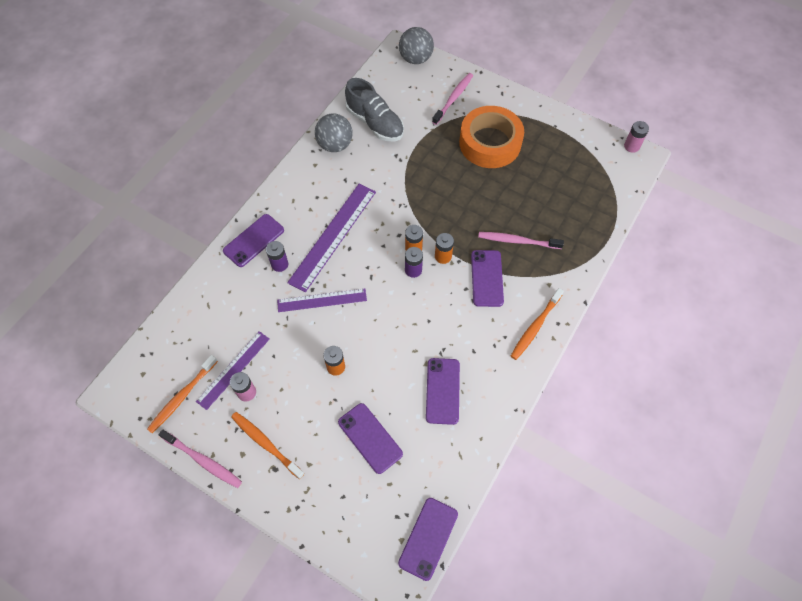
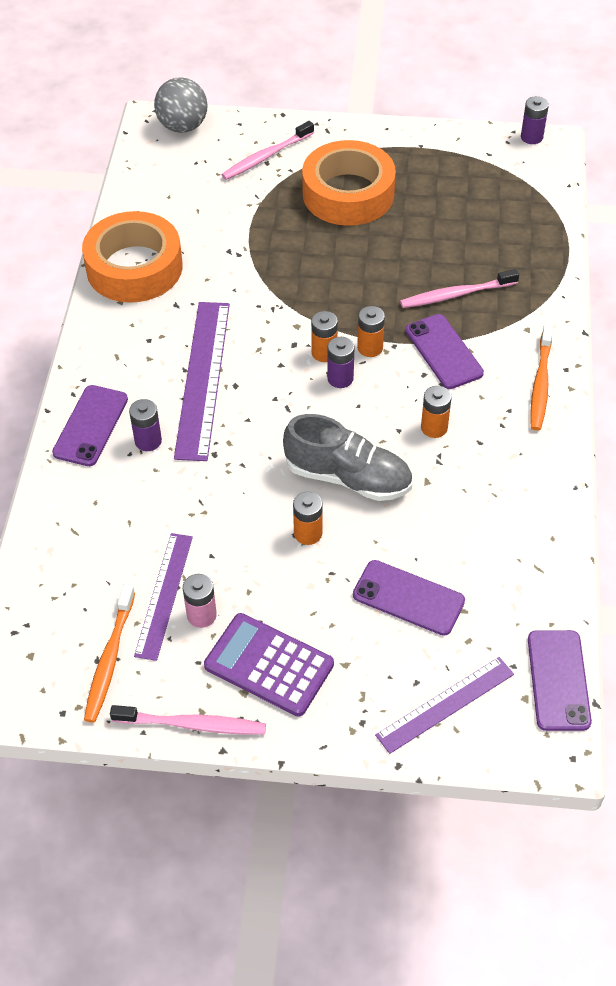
camera: 25 degrees left, 10 degrees down
orange toothbrush [231,412,305,479] -> purple calculator [204,613,334,717]
purple ruler [277,289,367,312] -> purple ruler moved to [375,657,514,754]
grey ball [315,114,353,152] -> orange tape [82,211,183,303]
grey shoe [345,78,404,142] -> grey shoe moved to [283,414,412,501]
purple phone [426,358,460,425] -> none
pink toothbrush [432,73,473,125] -> pink toothbrush turned 135 degrees counterclockwise [221,121,314,180]
pink battery [624,121,649,153] -> purple battery [521,96,549,144]
none -> orange battery [421,386,452,438]

